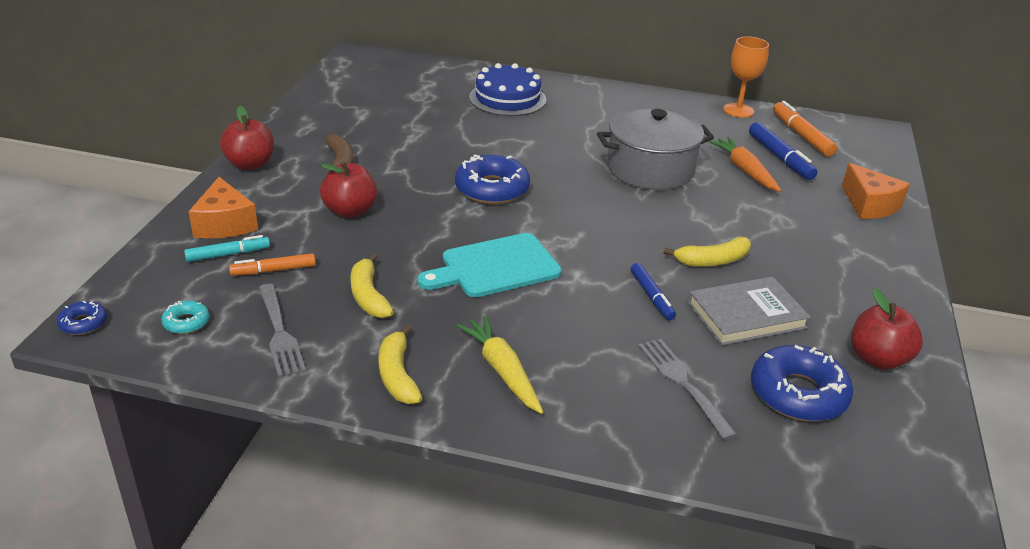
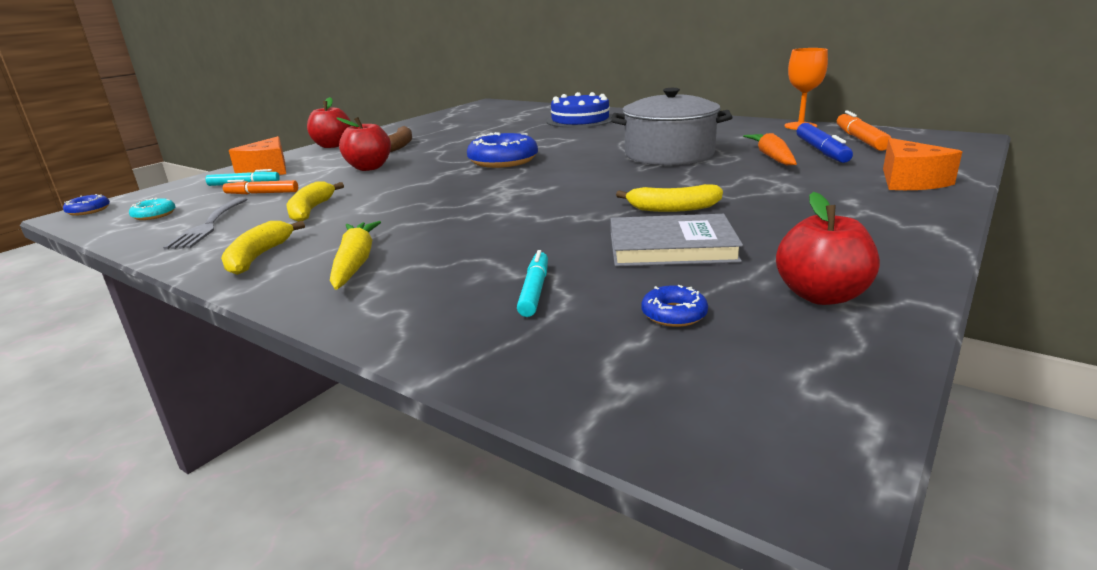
camera: 25 degrees right, 10 degrees down
turquoise cutting board [417,233,562,297] -> none
blue marker [631,263,676,320] -> none
grey fork [638,339,737,440] -> turquoise marker [517,250,548,317]
blue donut [751,345,854,421] -> blue donut [641,285,708,327], size x0.48

